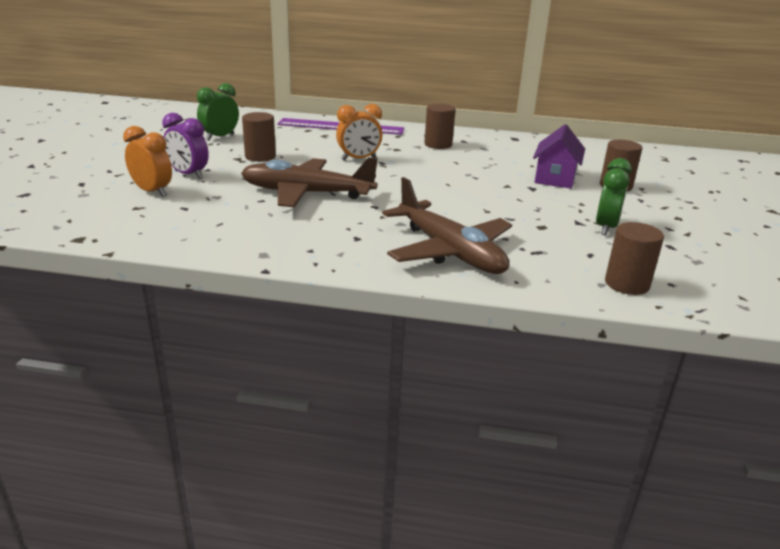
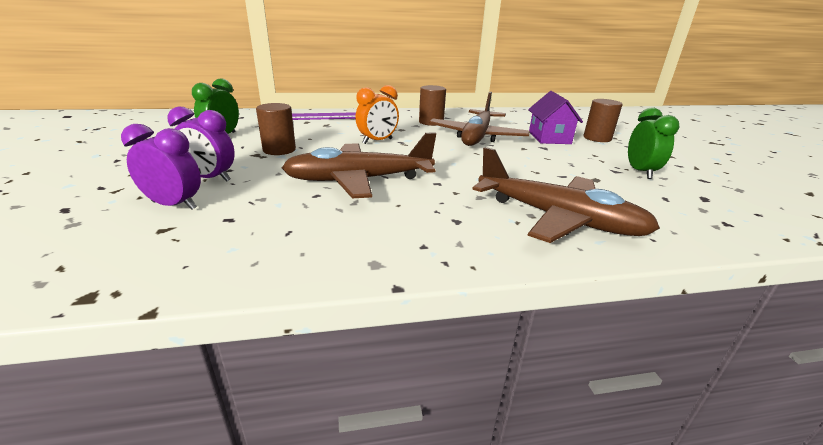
camera: 20 degrees left, 0 degrees up
orange clock [123,126,172,197] -> purple clock [121,124,201,210]
brown cylinder [605,222,664,295] -> none
none -> brown plane [429,92,530,146]

